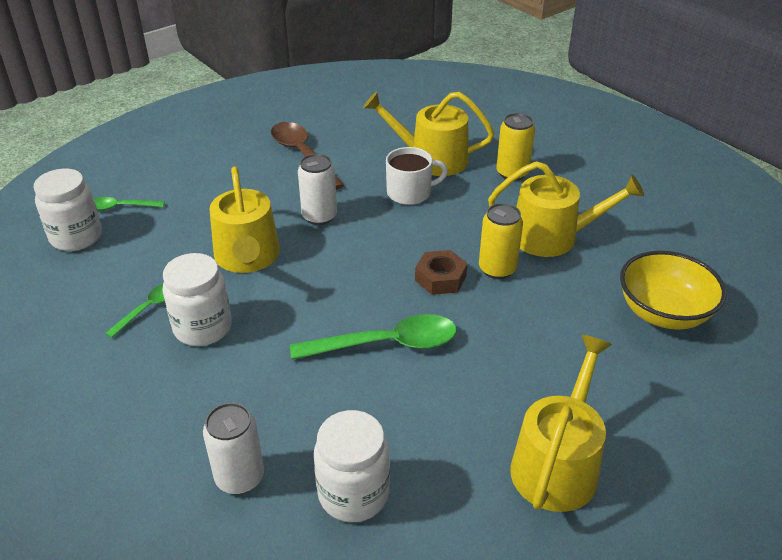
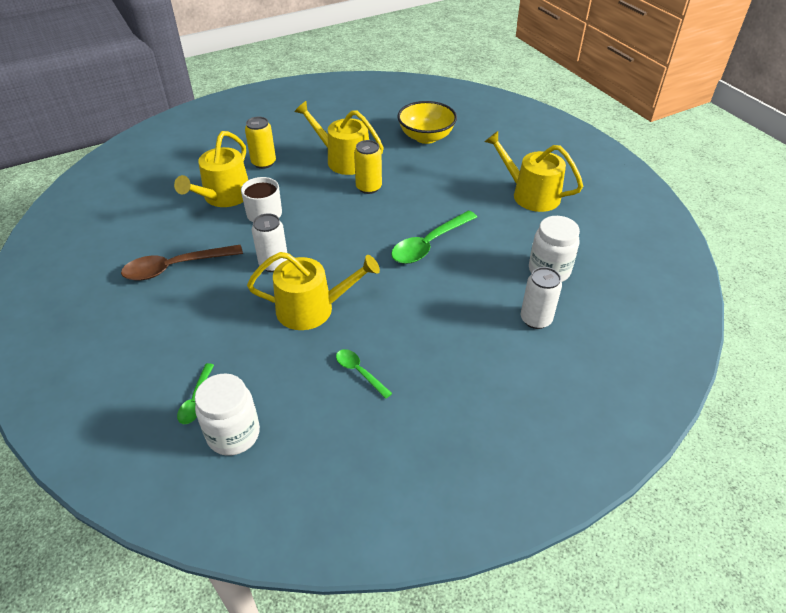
camera: 80 degrees left, 5 degrees up
white jar [163,253,232,346] -> none
green spoon [290,314,457,360] -> green spoon turned 135 degrees counterclockwise [391,211,477,264]
brown nut [415,250,468,295] -> none
yellow watering can [488,161,644,257] -> yellow watering can turned 75 degrees counterclockwise [295,101,384,175]

